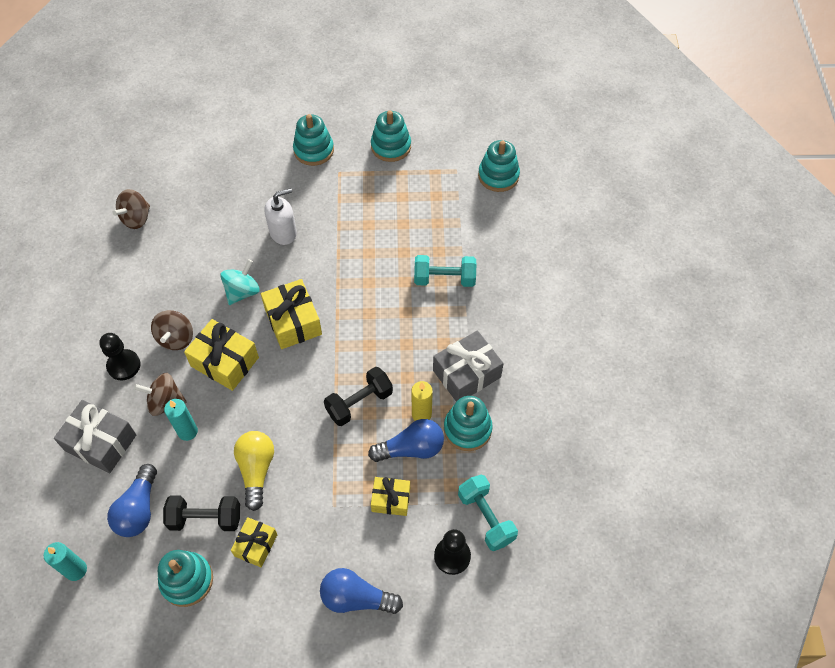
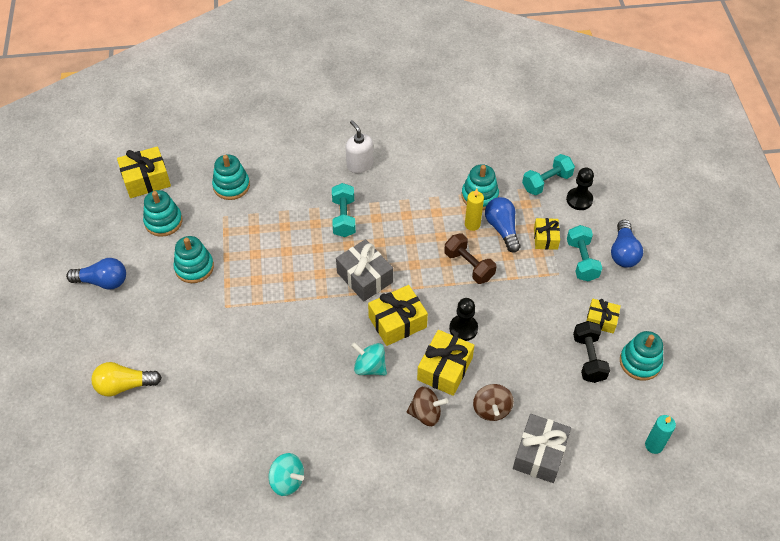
camera: 95 degrees left, 5 degrees down
black pawn [99,333,141,380] -> black pawn moved to [449,298,478,341]
blue light bulb [107,464,157,537] -> blue light bulb moved to [66,258,126,290]
brown spinning top [113,189,150,229] -> turquoise spinning top [269,453,304,496]
turquoise candle [164,399,198,441] -> none
yellow light bulb [234,431,274,511] -> yellow light bulb moved to [91,362,162,396]
white soap dispenser [264,188,297,245] -> white soap dispenser moved to [346,120,373,173]
turquoise stacking toy [293,114,334,166] -> turquoise stacking toy moved to [143,190,182,237]
black dumbbell [324,367,393,426] -> brown dumbbell [444,233,496,284]
grey gift [433,331,504,402] -> grey gift moved to [336,239,393,301]
none -> yellow gift [117,146,171,198]
none -> turquoise dumbbell [567,225,602,281]

